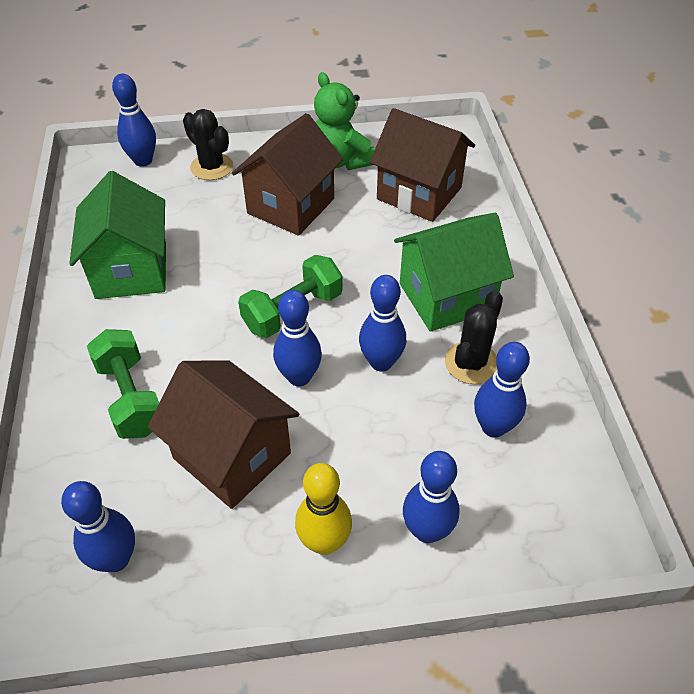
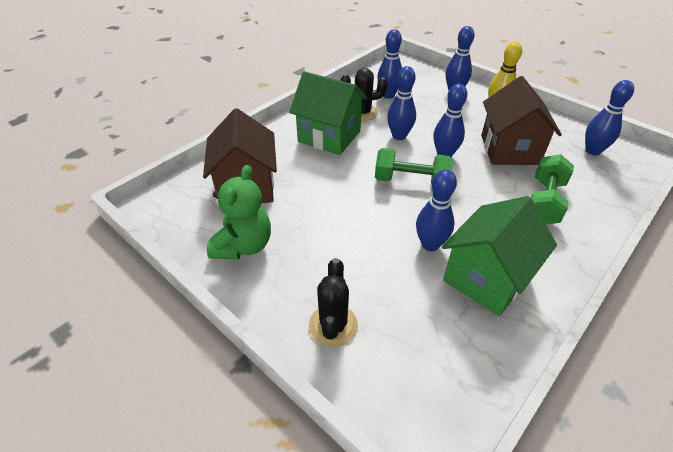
camera: 130 degrees left, 5 degrees down
blue bowling pin [112,74,156,167] -> blue bowling pin moved to [416,169,457,251]
brown house [232,113,343,236] -> none

